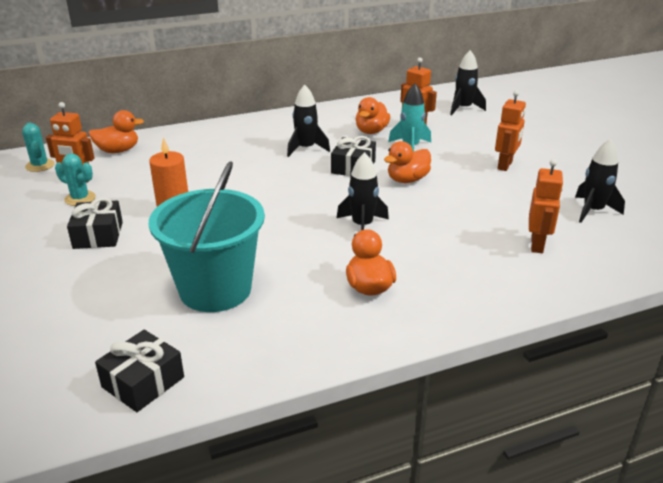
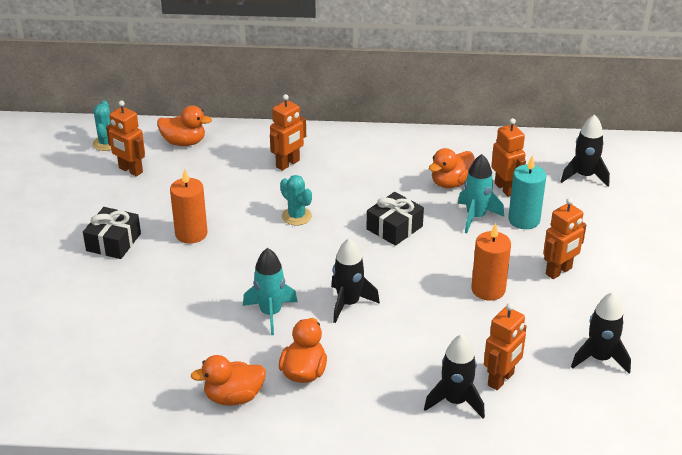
camera: 25 degrees right, 5 degrees up
turquoise cactus [55,153,96,206] -> turquoise cactus moved to [280,175,312,226]
black gift [95,330,184,412] -> none
turquoise bucket [149,161,265,312] -> none
black rocket [287,85,330,157] -> black rocket moved to [424,334,485,418]
orange duck [384,141,431,183] -> orange duck moved to [190,355,266,406]
none -> turquoise rocket [243,248,298,335]
none -> orange robot [270,94,306,171]
none -> orange candle [471,223,511,301]
none -> turquoise candle [508,155,546,229]

